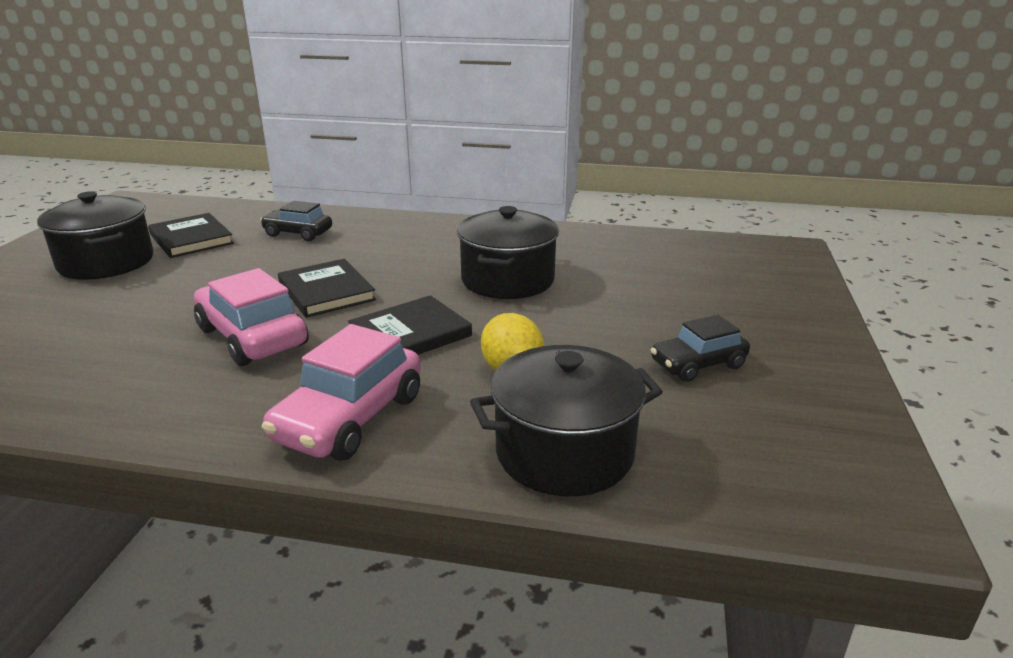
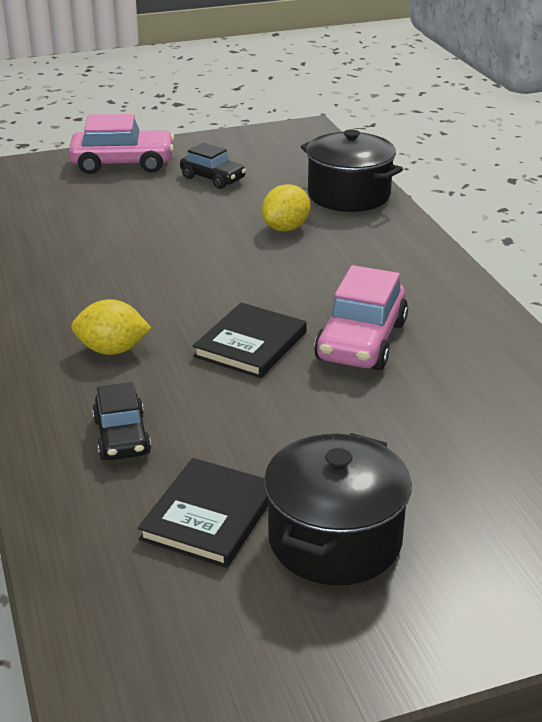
camera: 120 degrees left, 5 degrees up
pink car [262,324,420,461] -> pink car moved to [69,114,175,174]
black book [348,295,472,355] -> none
black pot [457,206,559,299] -> none
none -> yellow lemon [71,299,151,355]

